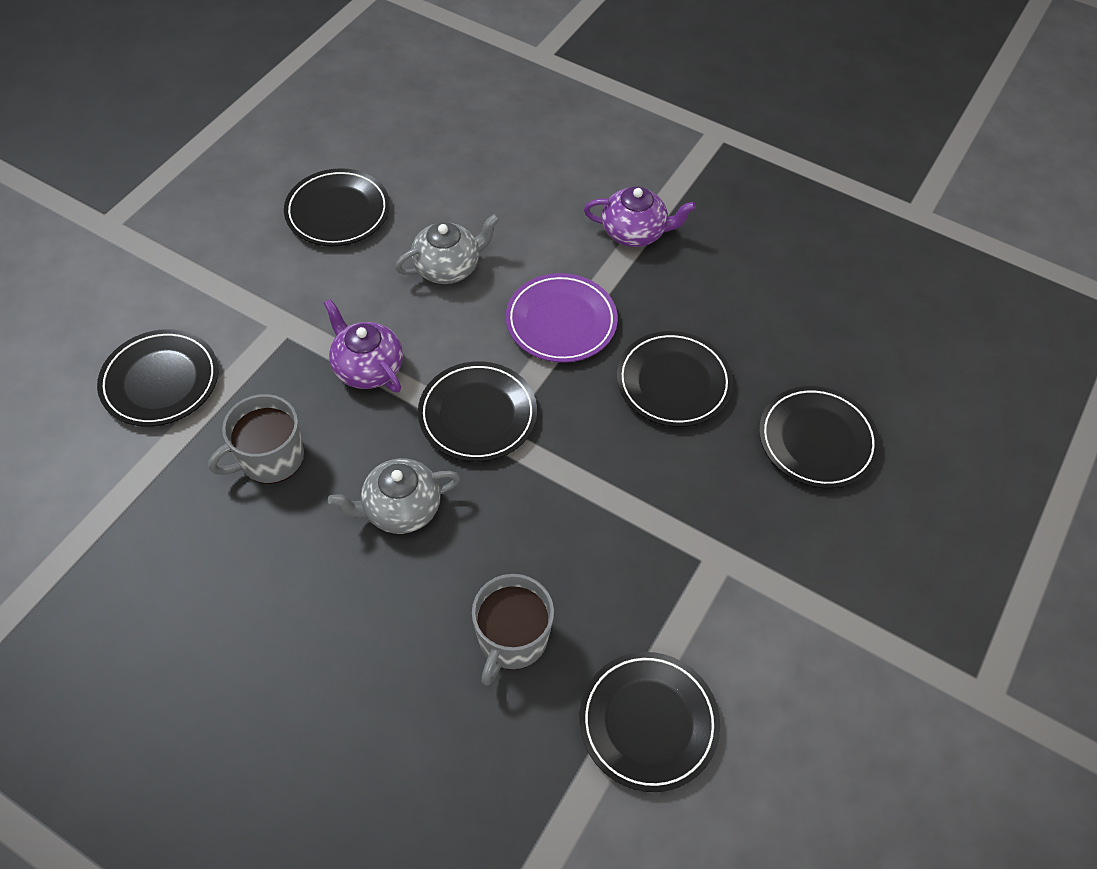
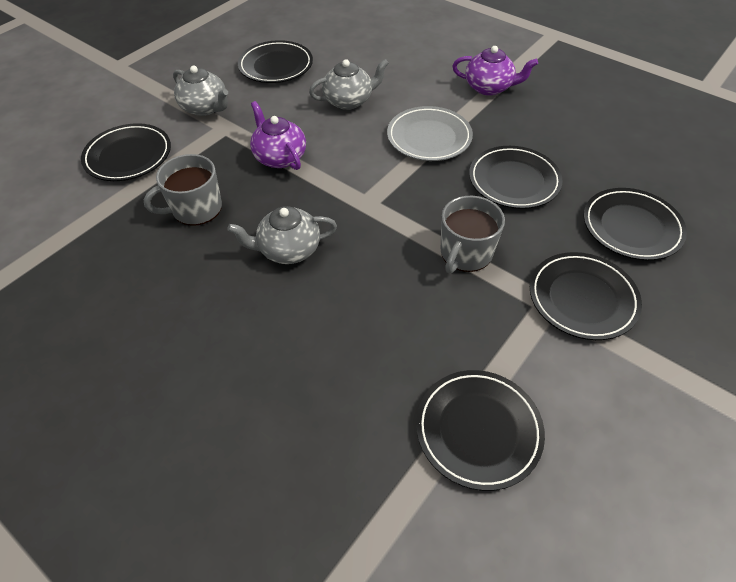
camera: 10 degrees right, 5 degrees down
black plate [418,361,537,462] -> black plate moved to [530,252,642,340]
grey mug [472,574,554,686] -> grey mug moved to [441,196,505,274]
purple plate [506,273,618,363] -> grey plate [387,106,473,161]
none -> grey teapot [173,66,228,116]

